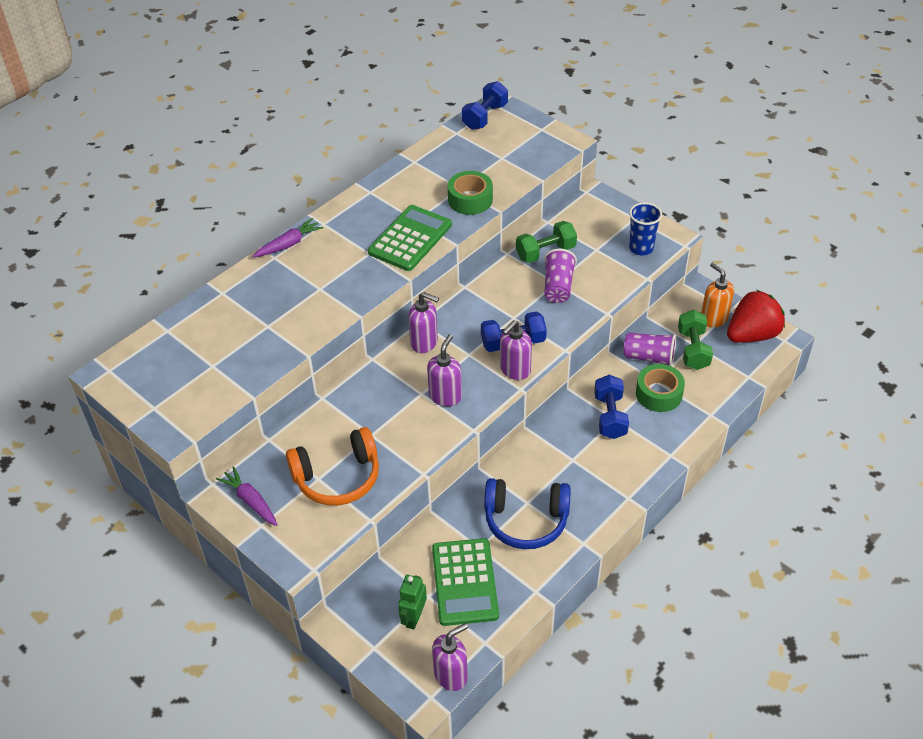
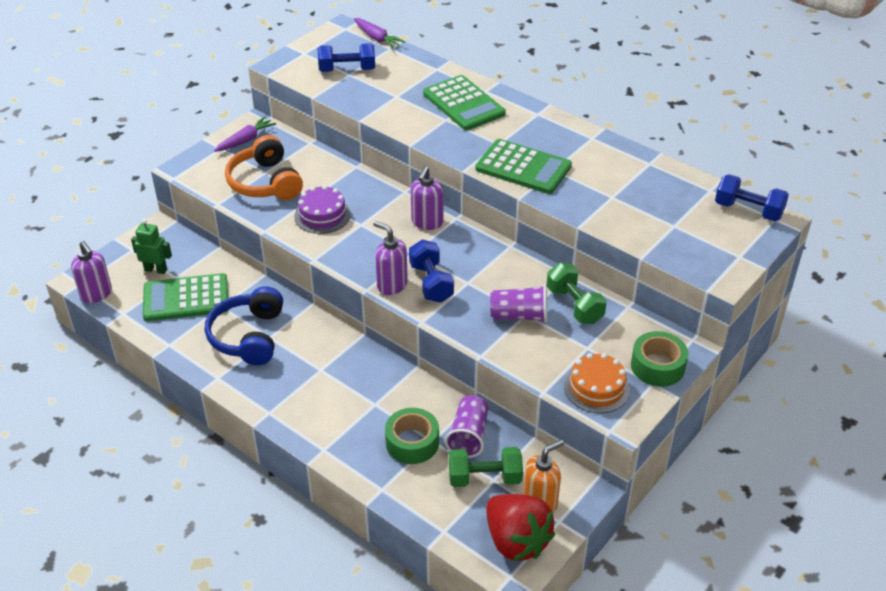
camera: 85 degrees right, 5 degrees down
purple carrot [253,218,323,257] -> purple carrot moved to [354,18,405,49]
purple soap dispenser [427,335,462,406] -> none
green tape [448,171,493,215] -> green tape moved to [631,331,688,387]
blue dumbbell [594,375,629,439] -> blue dumbbell moved to [317,43,375,72]
blue cup [629,202,662,256] -> orange cake [564,353,630,413]
none -> purple cake [294,185,351,234]
none -> green calculator [423,75,506,130]

